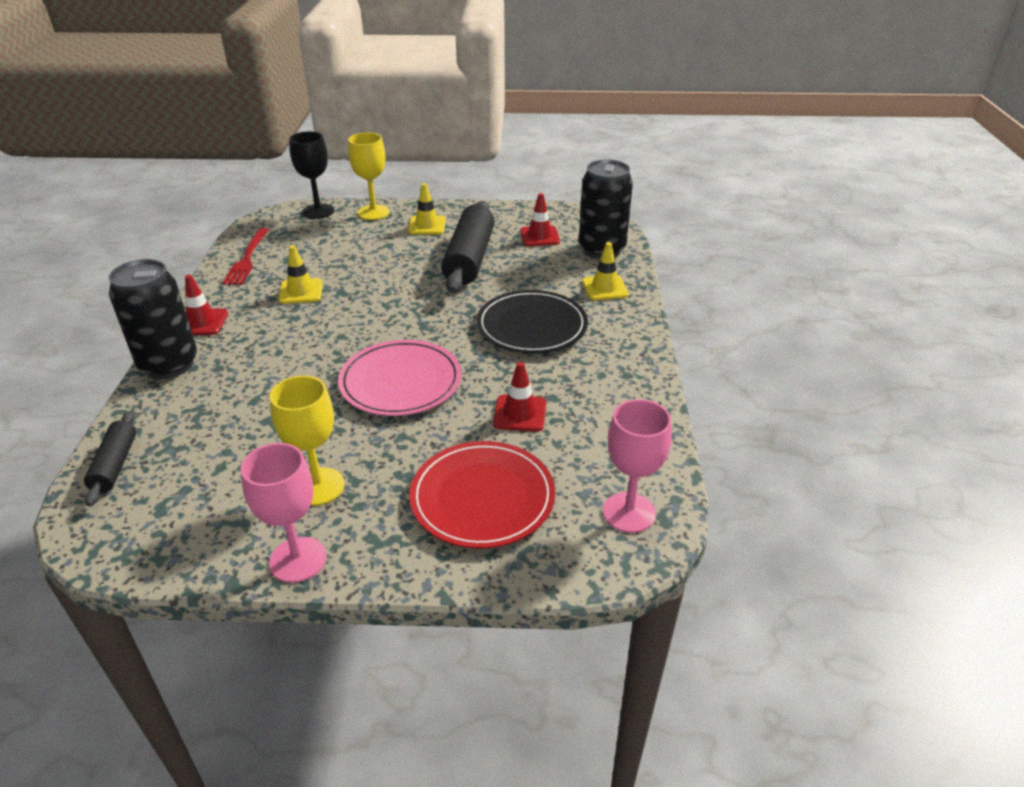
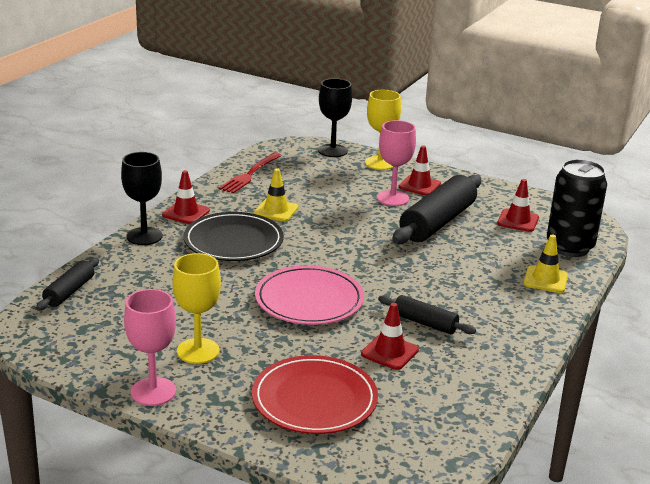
camera: 25 degrees right, 10 degrees down
black can [108,259,197,379] -> black goblet [121,152,162,245]
yellow traffic cone [408,183,446,235] -> red traffic cone [398,146,441,196]
black plate [476,290,588,353] -> black plate moved to [183,212,284,261]
pink goblet [603,399,672,533] -> pink goblet moved to [377,120,416,206]
none -> black rolling pin [378,295,476,334]

